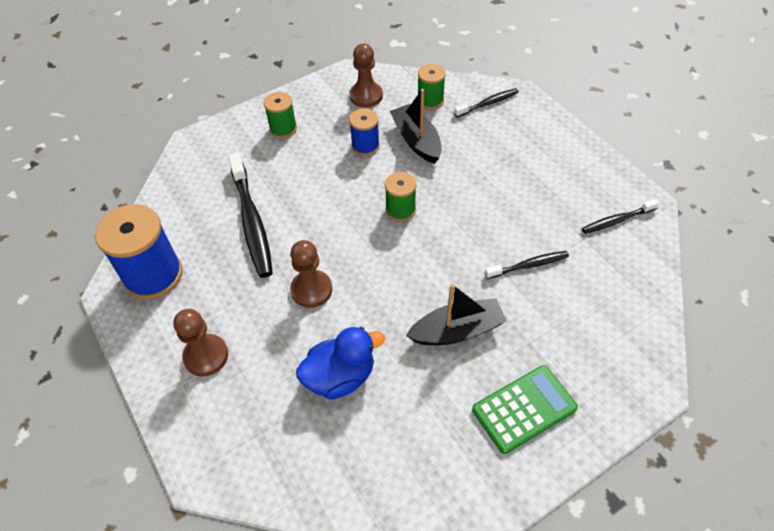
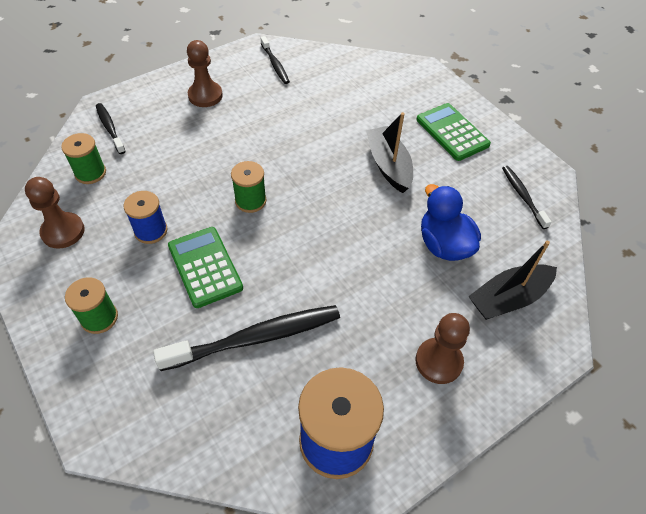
camera: 95 degrees left, 0 degrees up
brown pawn [290,240,332,308] -> brown pawn moved to [187,40,223,107]
black boat [390,89,442,164] -> black boat moved to [469,241,557,320]
black toothbrush [485,251,569,279] -> black toothbrush moved to [502,166,552,229]
none -> green calculator [168,227,243,308]

